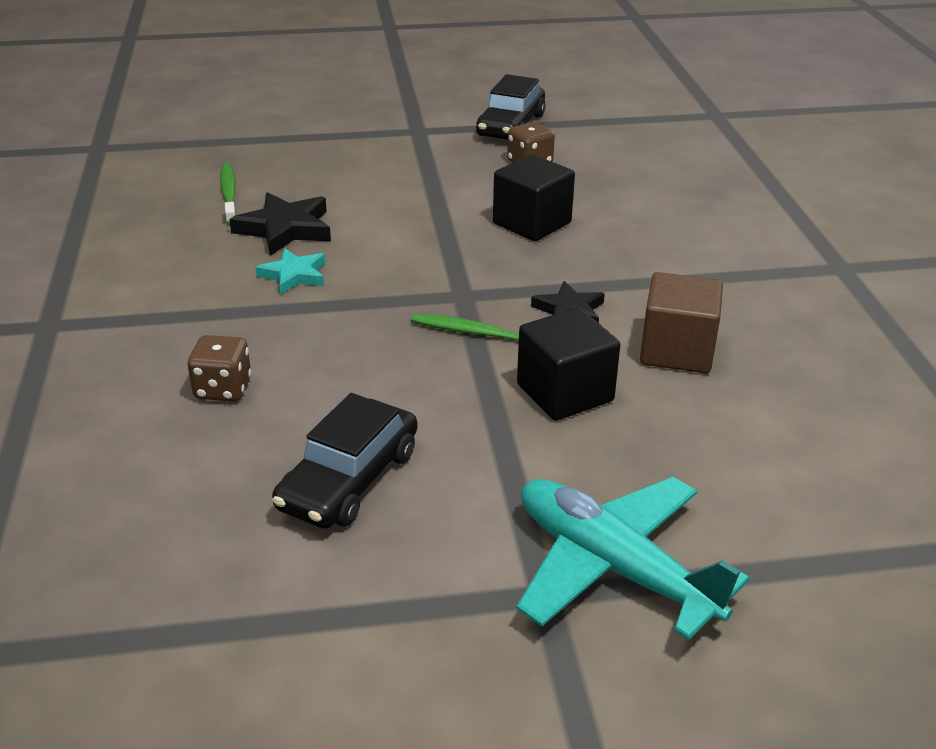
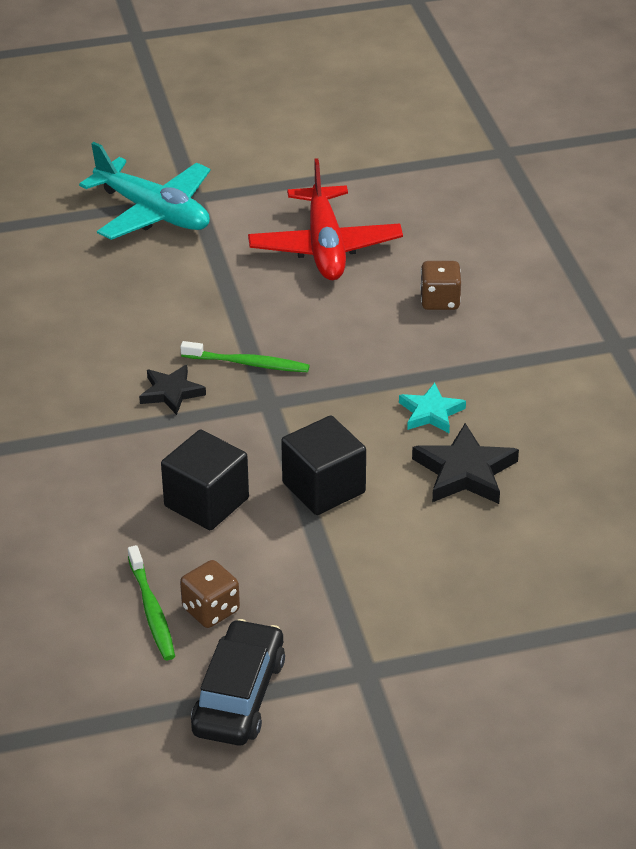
camera: 175 degrees right, 5 degrees up
green toothbrush [220,163,237,225] -> green toothbrush moved to [128,545,175,660]
black car [272,393,418,529] -> red plane [248,158,403,280]
black cube [517,308,620,421] -> black cube moved to [281,416,366,515]
brown cube [640,272,723,373] -> none

